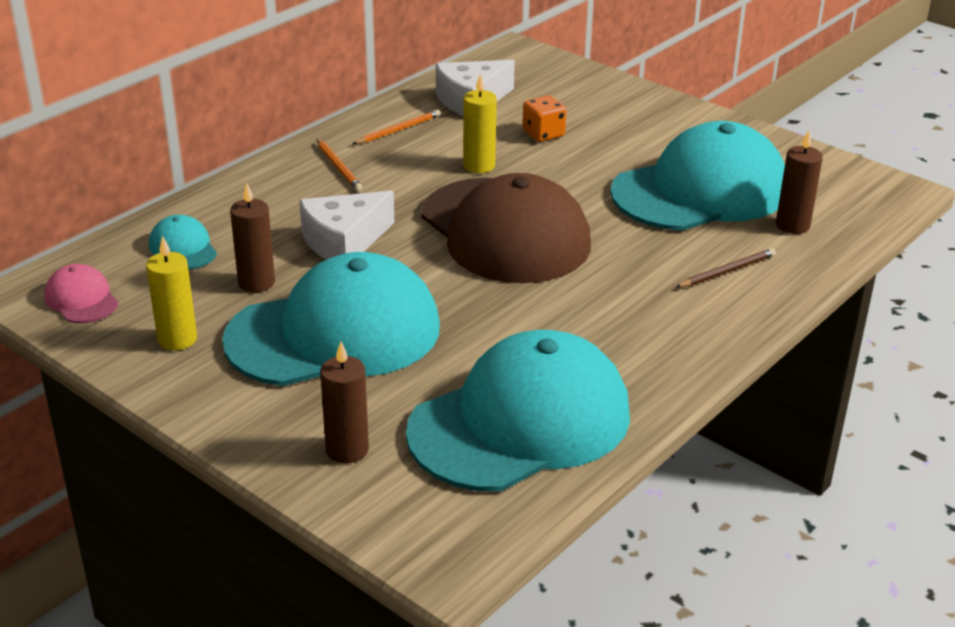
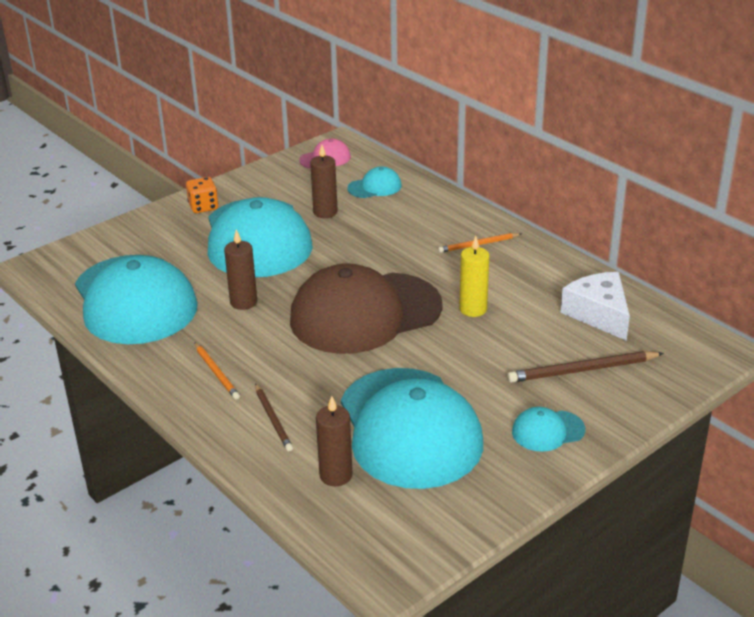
camera: 100 degrees right, 0 degrees up
yellow candle [146,236,197,351] -> none
white cheese [299,191,394,260] -> none
brown candle [320,342,369,463] -> brown candle moved to [224,229,257,310]
orange pencil [352,110,441,144] -> orange pencil moved to [194,342,240,399]
orange dice [522,95,567,142] -> orange dice moved to [186,177,218,213]
none -> brown pencil [507,351,664,383]
none -> turquoise cap [512,407,585,452]

